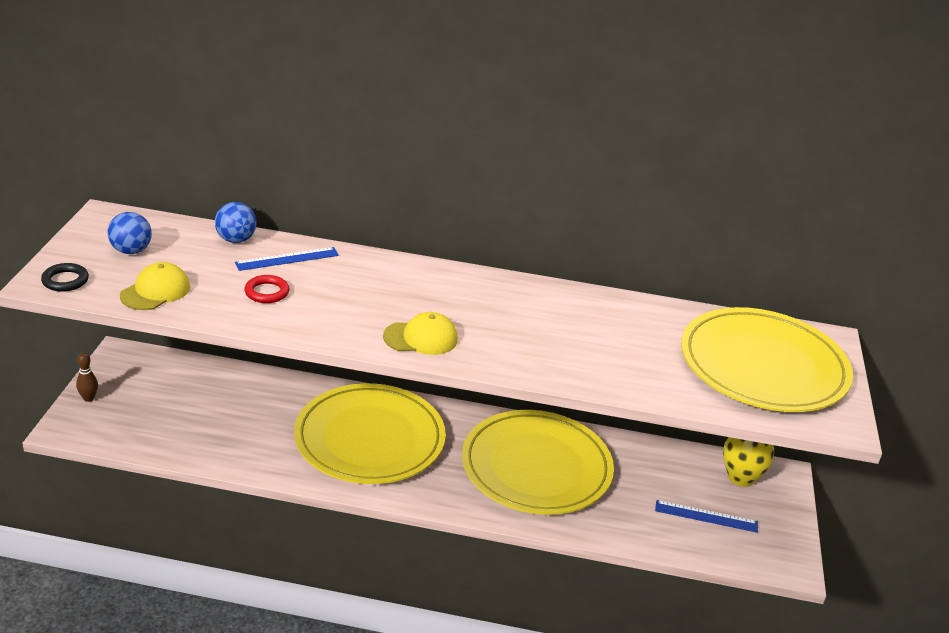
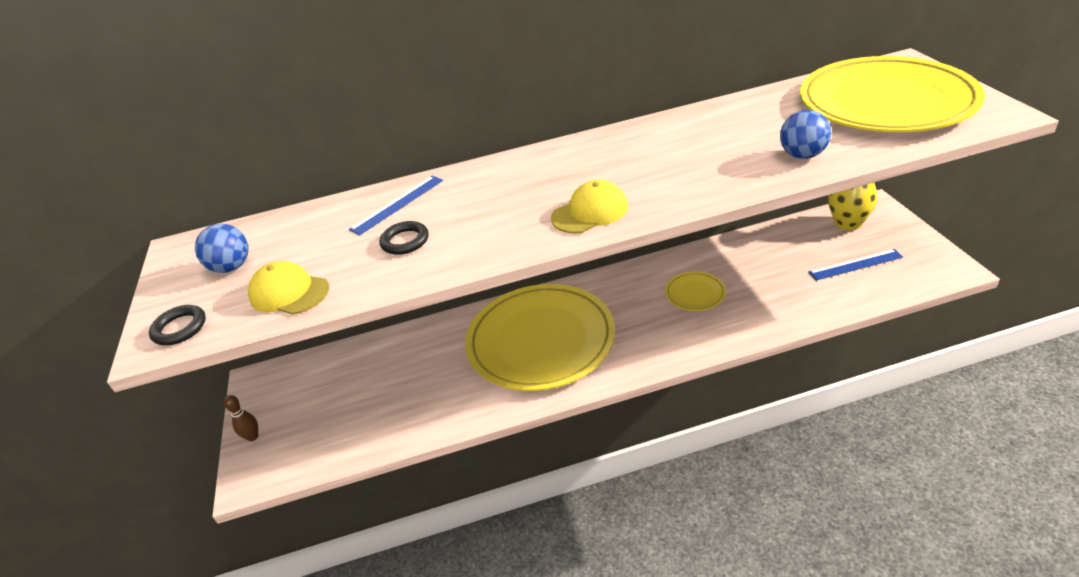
camera: 15 degrees left, 5 degrees up
yellow cap [120,262,190,310] -> yellow cap turned 75 degrees counterclockwise [248,261,329,315]
blue ball [215,202,257,243] -> blue ball moved to [780,110,831,159]
red ring [244,275,290,303] -> black ring [379,221,429,255]
yellow plate [462,410,614,515] -> yellow plate [665,272,726,311], size x0.41

